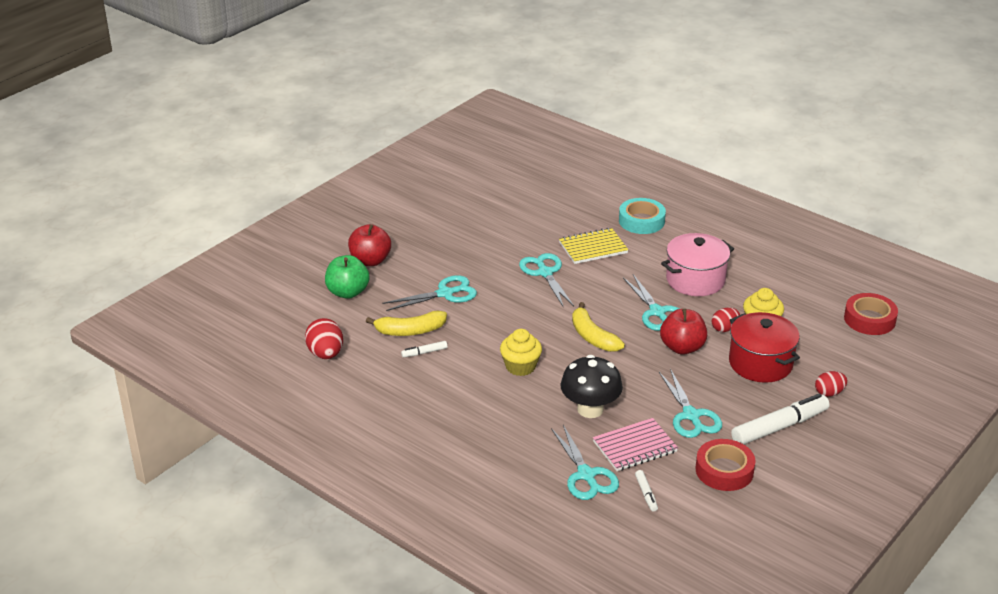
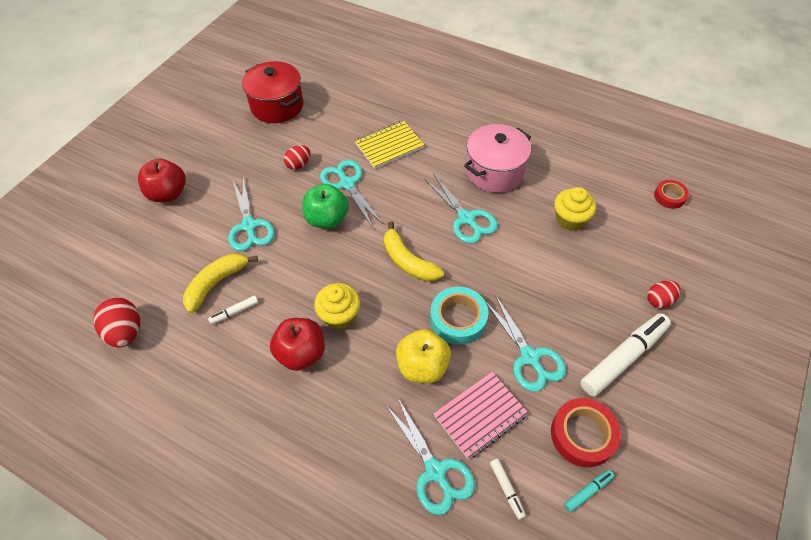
camera: 10 degrees left, 20 degrees up
green apple [325,255,370,299] -> green apple moved to [302,184,349,229]
yellow banana [366,310,447,336] -> yellow banana turned 150 degrees clockwise [183,254,258,313]
turquoise scissors [382,275,477,311] -> turquoise scissors turned 105 degrees clockwise [228,177,275,251]
black mushroom [560,355,623,418] -> yellow apple [396,329,451,383]
turquoise tape [619,198,666,234] -> turquoise tape moved to [430,287,488,345]
red apple [660,309,707,355] -> red apple moved to [270,318,325,371]
red egg [712,307,740,332] -> red egg moved to [284,145,310,170]
red pot [729,312,800,383] -> red pot moved to [242,61,303,123]
red tape [844,293,898,335] -> red tape [654,180,689,209], size x0.61
none -> turquoise marker [564,470,614,513]

